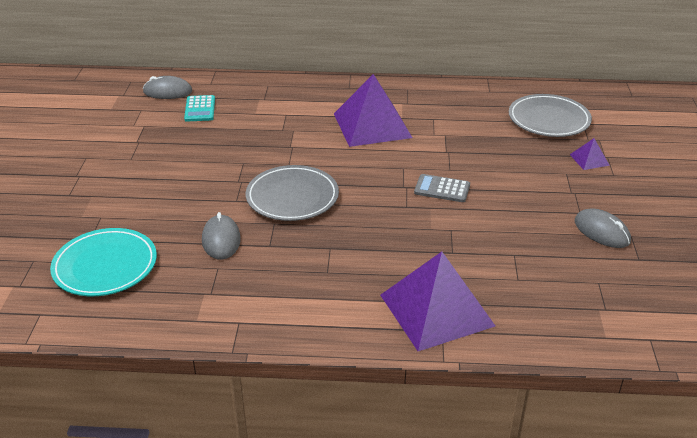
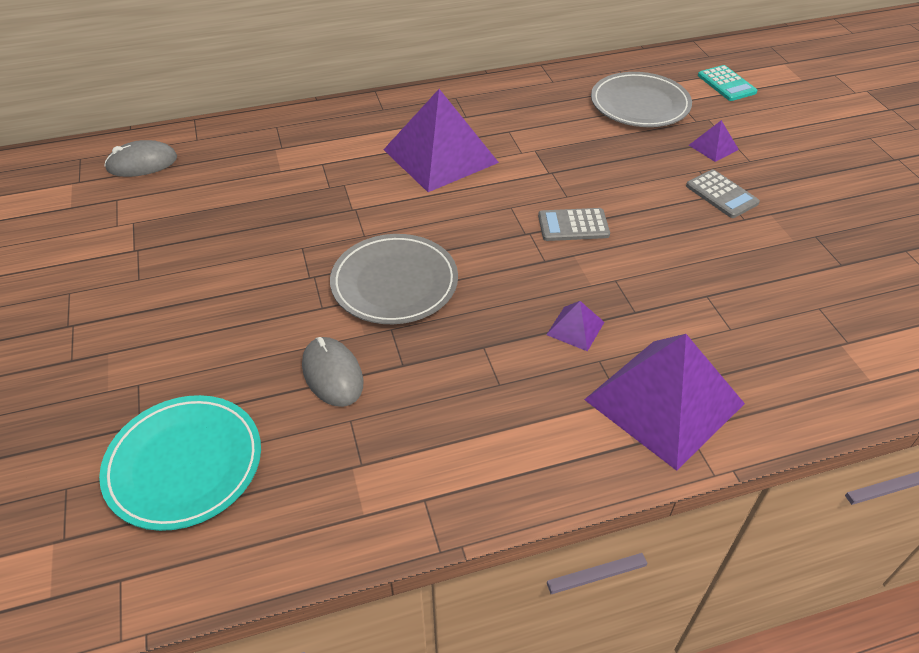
camera: 20 degrees left, 10 degrees up
turquoise calculator [184,95,215,122] -> turquoise calculator moved to [698,65,757,101]
grey mouse [575,208,631,248] -> none
none -> purple pyramid [546,301,604,351]
none -> grey calculator [686,170,760,218]

